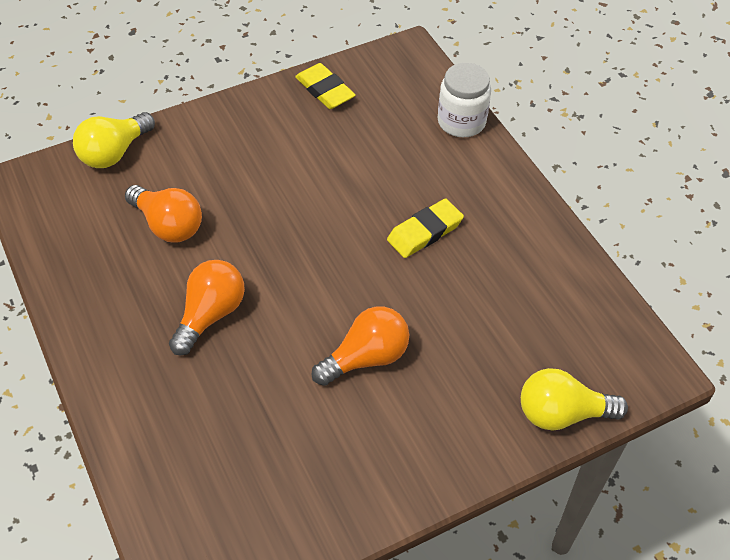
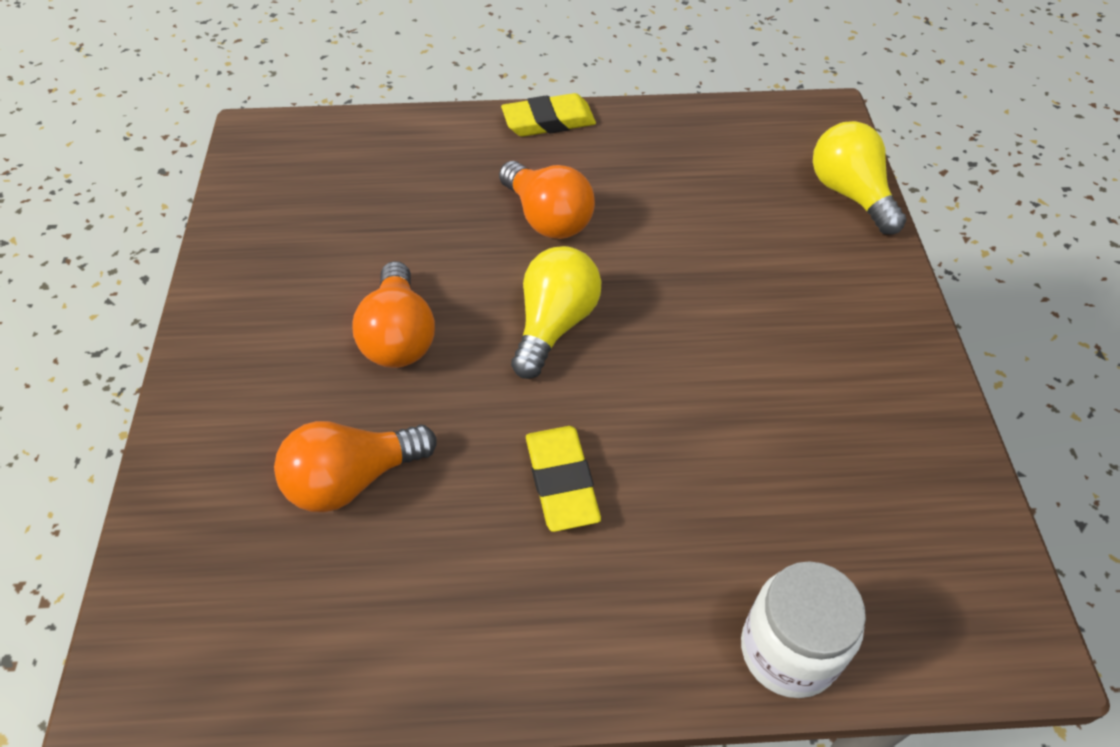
camera: 115 degrees right, 0 degrees up
orange light bulb [125,185,202,243] -> orange light bulb moved to [274,421,437,512]
yellow eraser [295,63,356,109] -> yellow eraser moved to [501,93,596,137]
yellow light bulb [521,368,628,431] -> yellow light bulb moved to [511,246,602,379]

